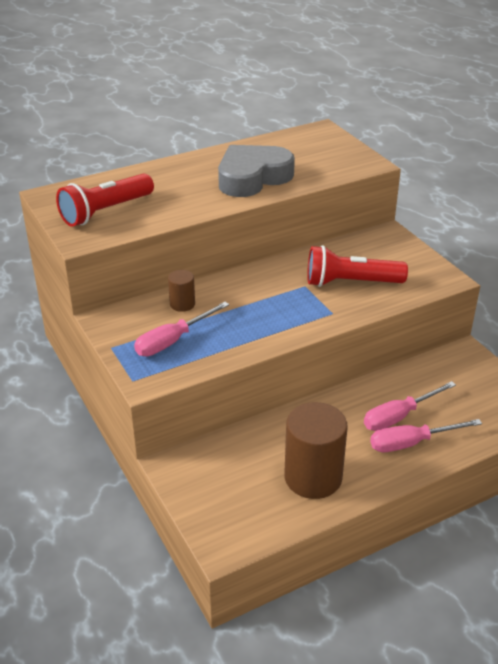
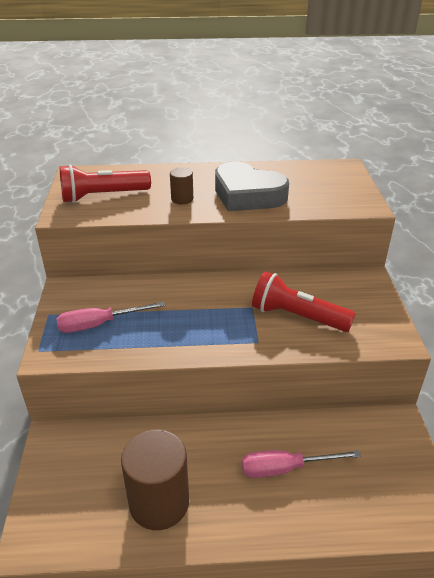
camera: 25 degrees right, 0 degrees up
brown cylinder [168,270,195,312] -> brown cylinder moved to [170,168,193,204]
grey heart [218,145,295,197] -> grey heart turned 135 degrees counterclockwise [215,162,289,211]
pink screwdriver [370,419,482,452] -> none

